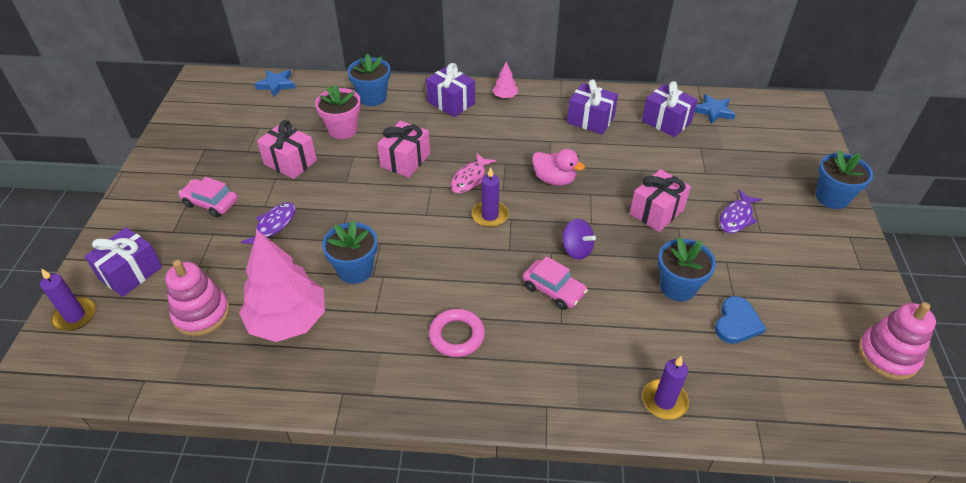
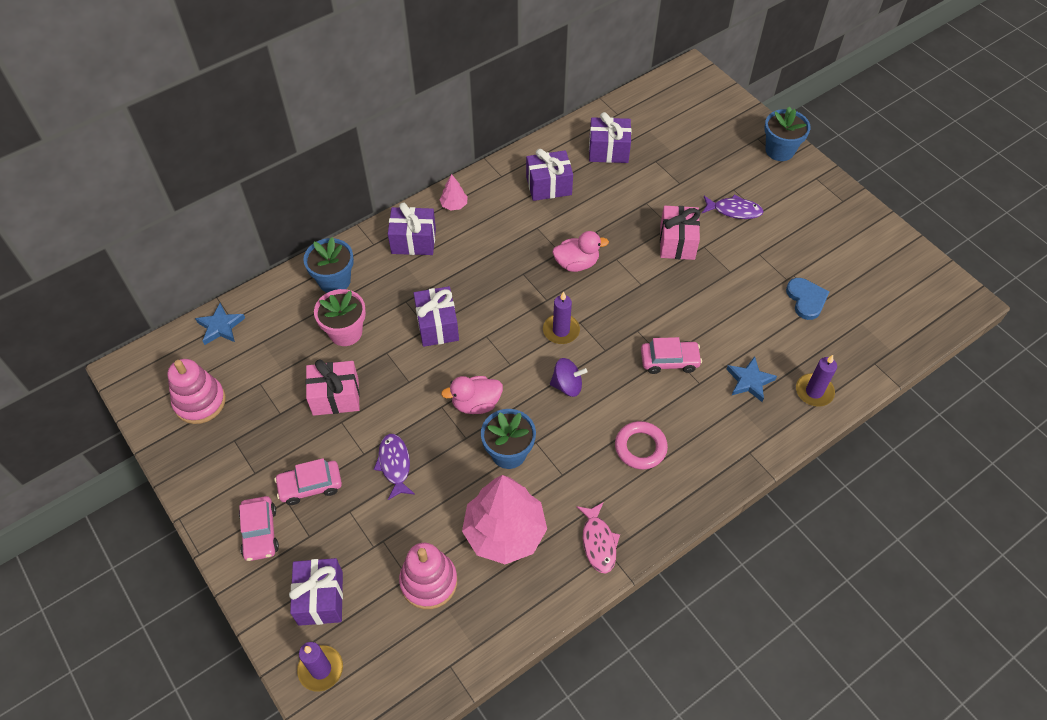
camera: 40 degrees left, 10 degrees up
pink gift [377,121,430,178] -> purple gift [414,286,459,347]
pink fish [450,153,496,193] -> pink fish moved to [577,502,620,573]
purple spinning top [562,219,596,260] -> purple spinning top moved to [550,358,587,397]
blue flower pot [658,237,716,302] -> none
blue star [695,94,736,124] -> blue star moved to [726,356,777,402]
purple fish [719,190,762,233] -> purple fish turned 75 degrees counterclockwise [702,194,764,219]
pink stacking toy [858,302,936,380] -> pink stacking toy moved to [167,359,226,424]
none -> pink car [239,496,279,561]
none -> pink duck [441,376,503,414]

